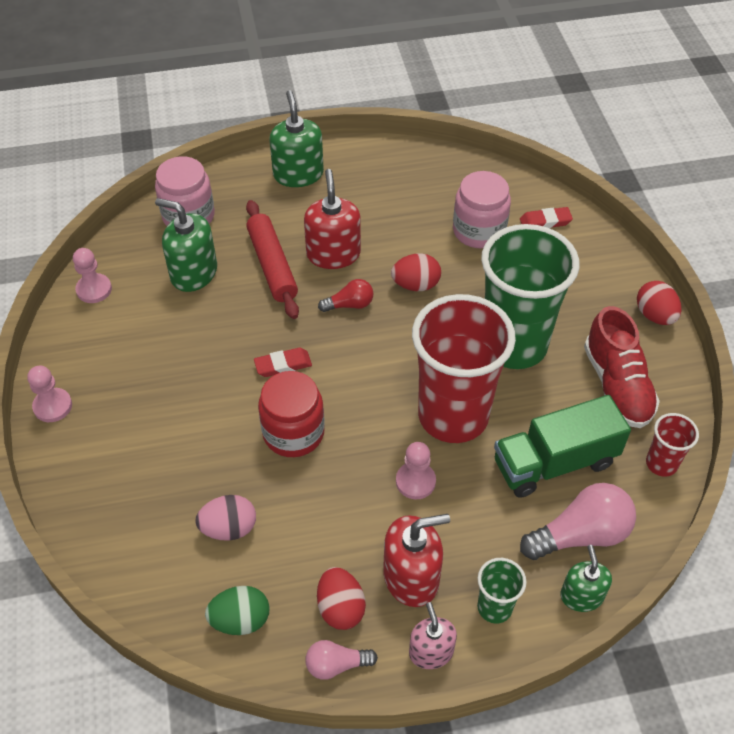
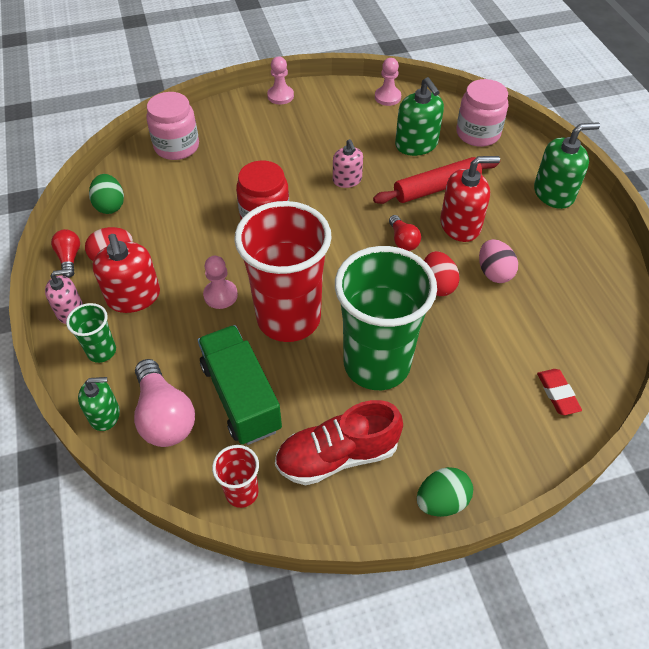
camera: 85 degrees right, 0 degrees up
green soap dispenser [155,198,217,292] -> green soap dispenser turned 135 degrees clockwise [395,77,444,156]
pink egg [195,495,256,541] -> pink egg moved to [479,239,518,283]
red eraser [254,348,312,377] -> none
pink light bulb [305,640,378,680] -> red light bulb [51,229,80,278]
pink jar [453,171,511,248] -> pink jar moved to [146,92,199,160]
red egg [637,281,682,325] -> green egg [417,467,473,517]
none -> pink soap dispenser [333,139,363,188]

